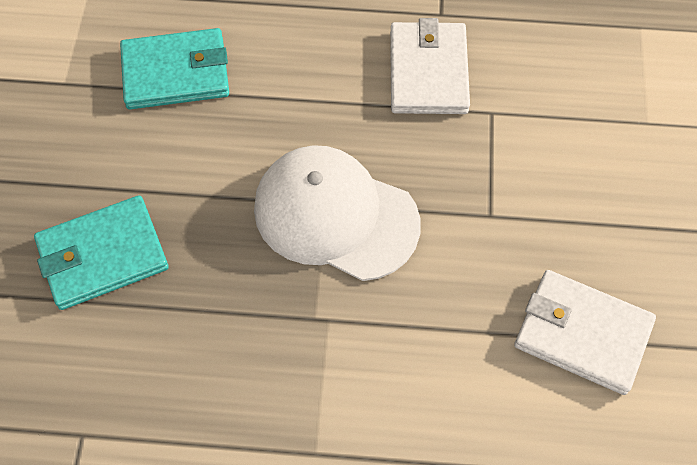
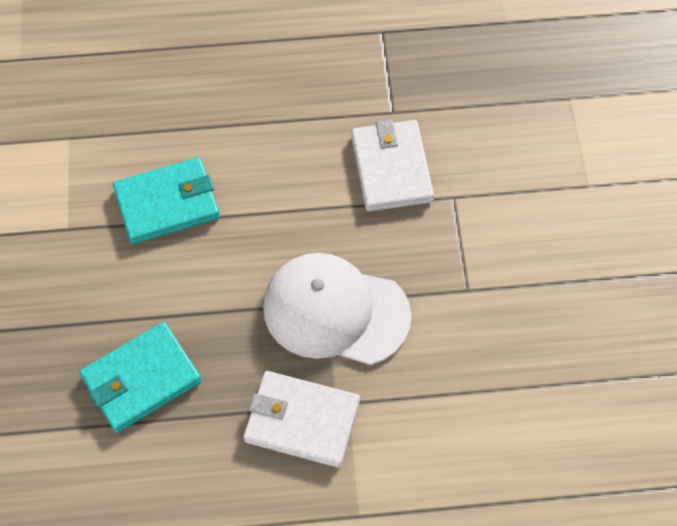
camera: 10 degrees left, 0 degrees up
white wallet [514,270,656,395] -> white wallet moved to [244,371,360,468]

